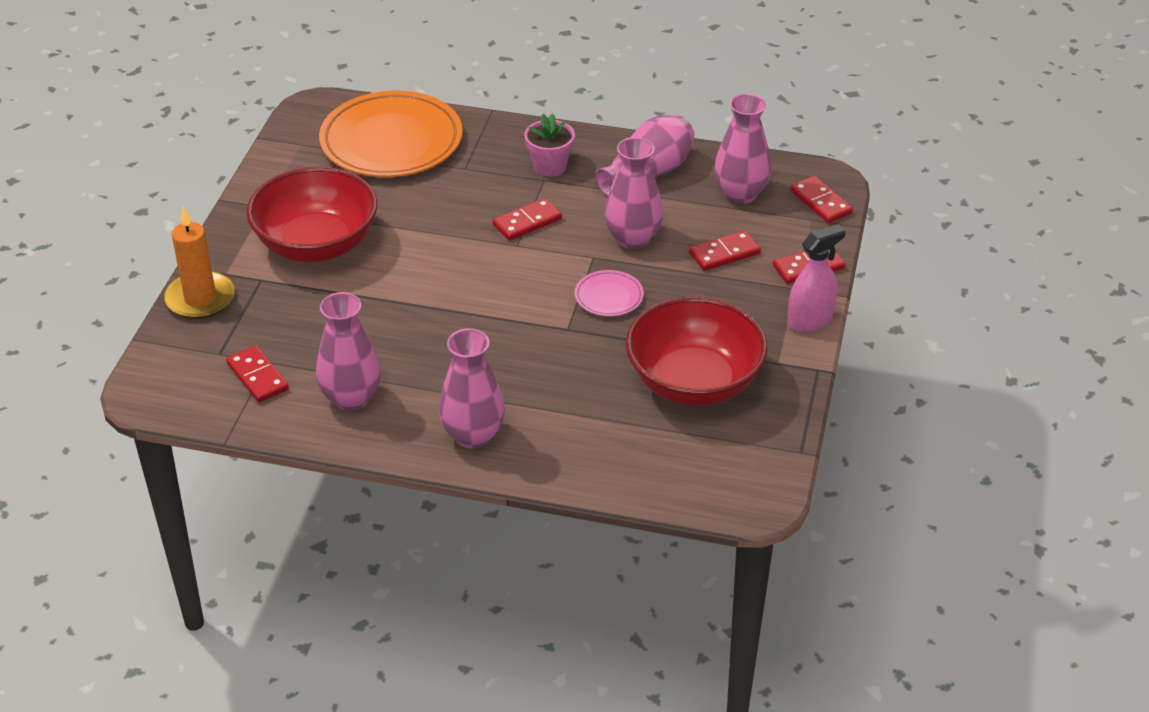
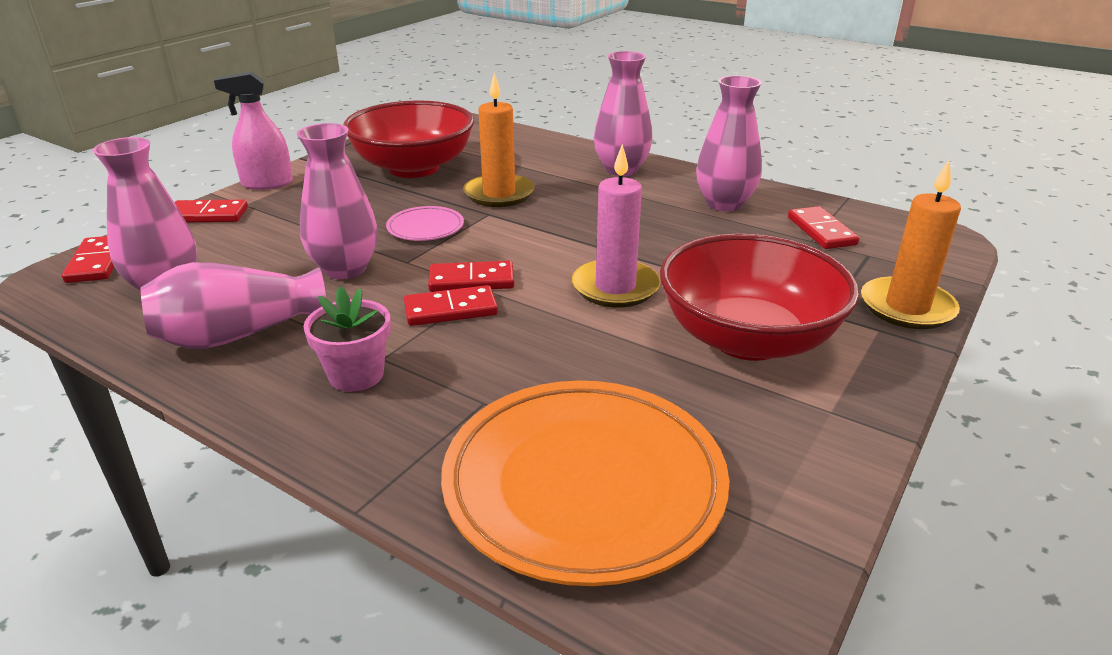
camera: 160 degrees left, 10 degrees down
red domino [689,230,761,271] -> red domino moved to [428,261,514,292]
none -> orange candle [463,73,535,207]
none -> pink candle [572,144,661,308]

